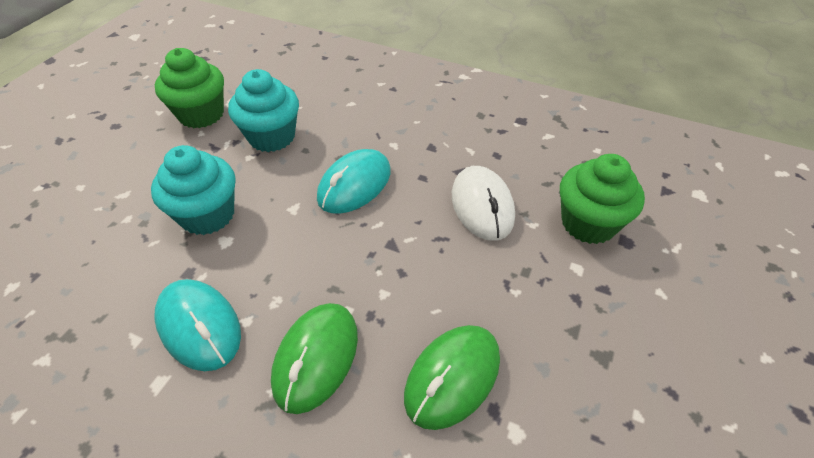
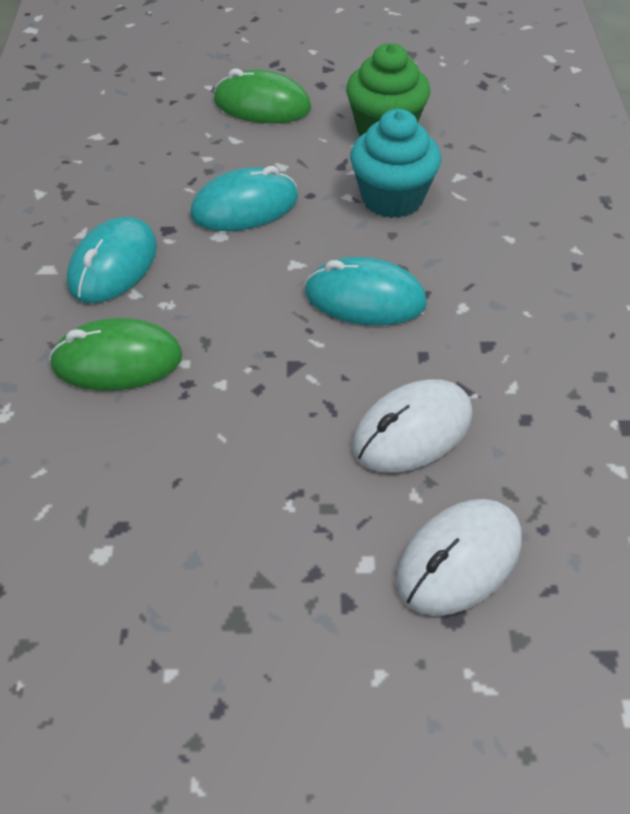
camera: 65 degrees right, 0 degrees up
turquoise cupcake [151,145,235,235] -> turquoise mouse [190,166,298,231]
green mouse [404,325,500,430] -> green mouse moved to [214,69,311,123]
green cupcake [560,154,645,244] -> white mouse [396,499,522,616]

